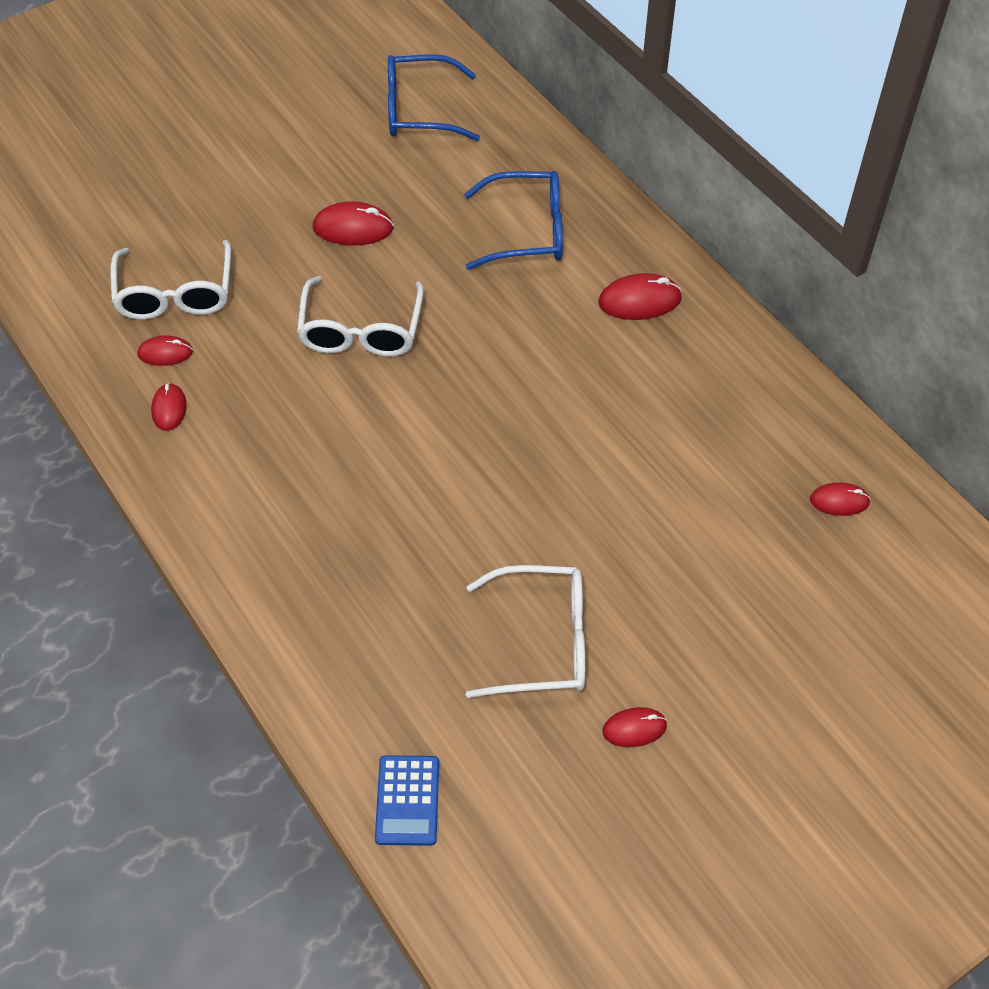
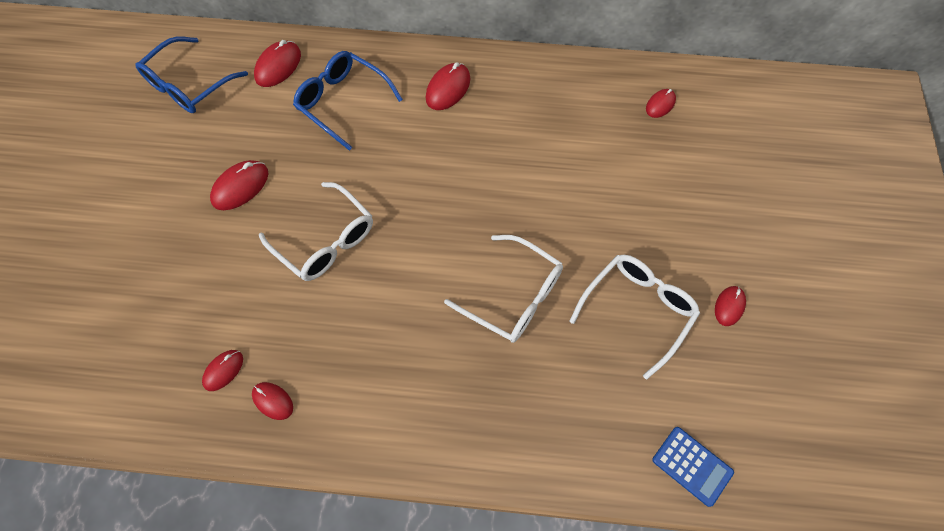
camera: 50 degrees left, 10 degrees up
white glasses [110,240,231,320] -> white glasses moved to [444,235,563,343]
blue glasses [464,171,563,270] -> blue glasses turned 90 degrees counterclockwise [293,51,403,151]
none -> red mouse [254,40,301,87]

